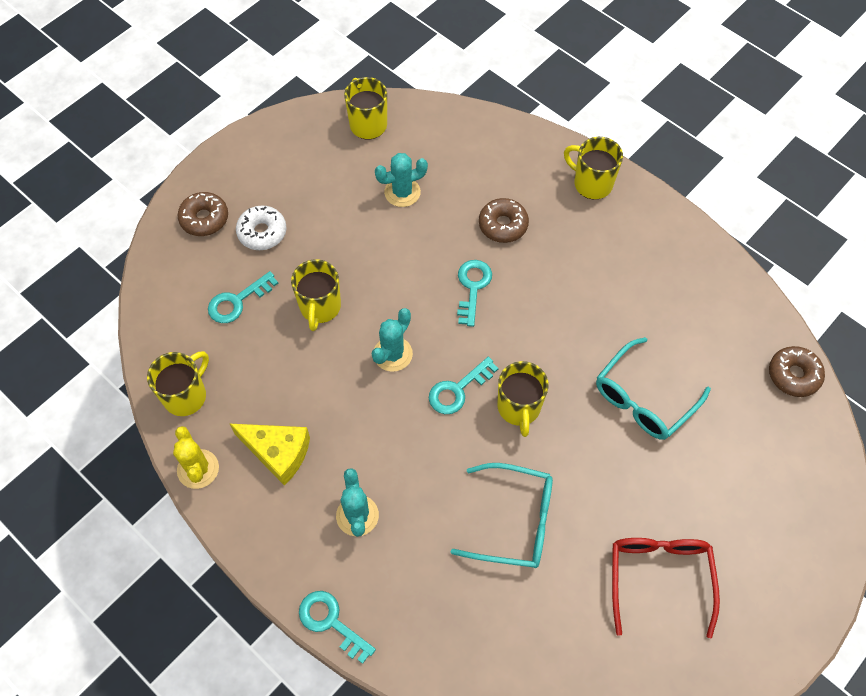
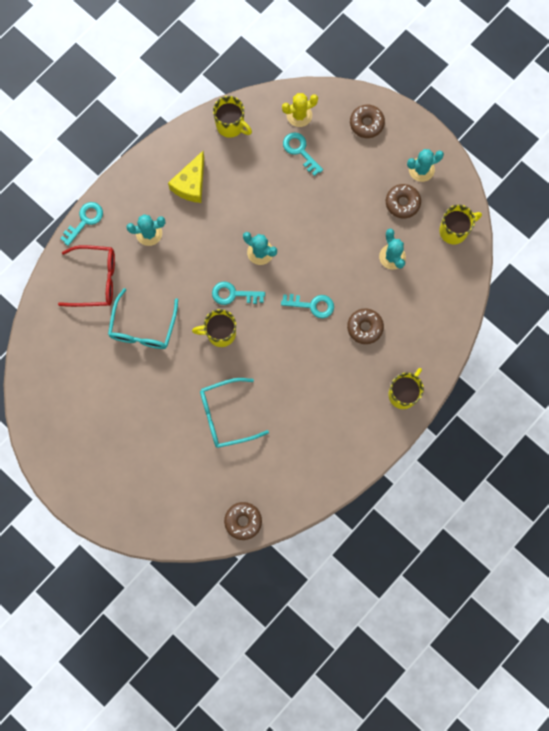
camera: 90 degrees right, 15 degrees up
yellow cactus [173,426,219,489] -> yellow cactus moved to [282,93,318,127]
white donut [236,205,287,250] -> none
yellow mug [291,259,341,331] -> none
turquoise key [429,357,498,414] -> turquoise key turned 45 degrees counterclockwise [212,282,265,305]
turquoise glasses [596,337,711,440] -> turquoise glasses turned 60 degrees counterclockwise [200,378,269,448]
red glasses [612,538,720,638] -> red glasses moved to [58,245,115,307]
none -> brown donut [386,184,421,218]
none -> turquoise cactus [407,149,444,182]

